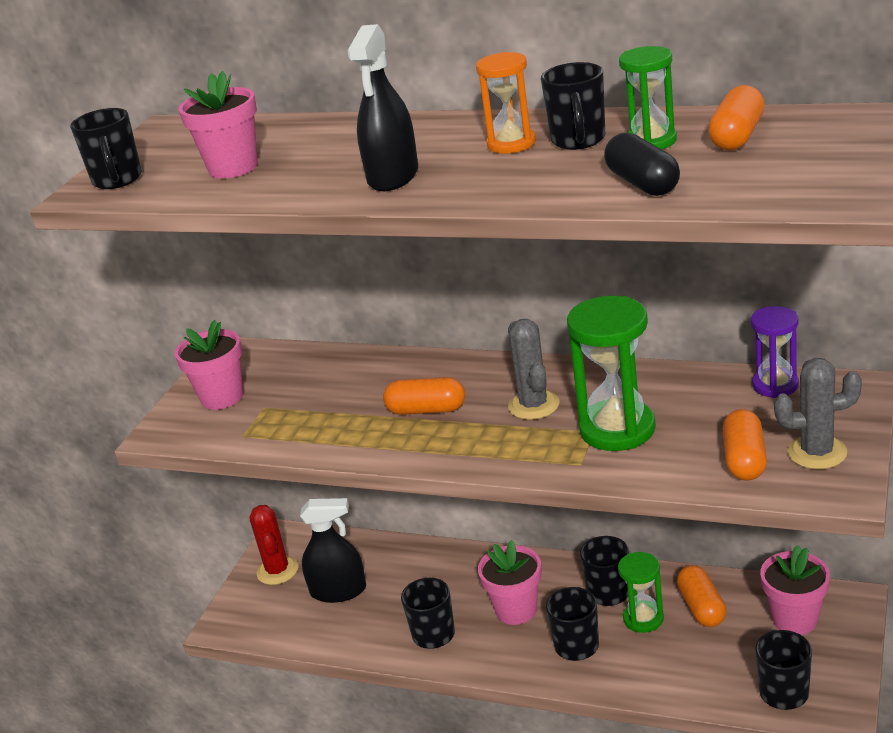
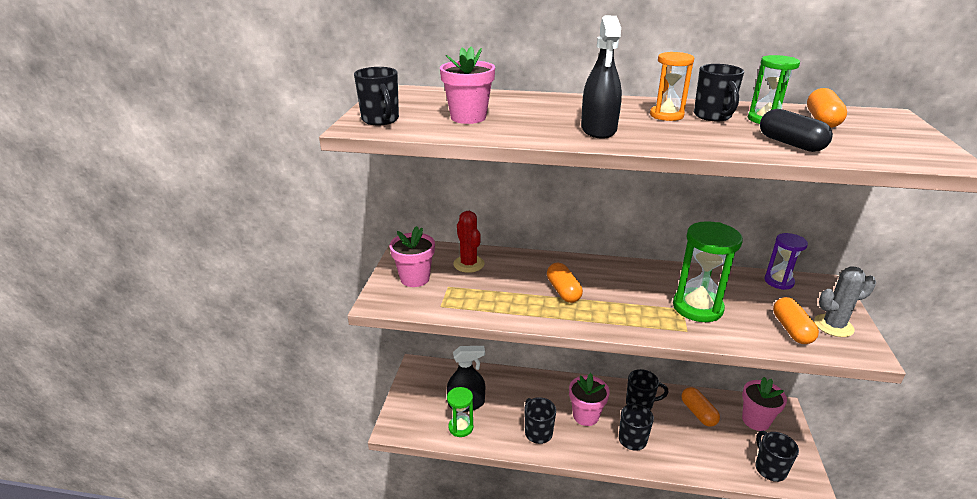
camera: 15 degrees left, 0 degrees up
red cactus [250,505,298,585] -> red cactus moved to [453,211,484,273]
orange capsule [383,377,465,415] -> orange capsule turned 75 degrees clockwise [547,263,583,303]
grey cactus [508,319,559,420] -> none
green hourglass [618,552,664,633] -> green hourglass moved to [447,387,474,437]

